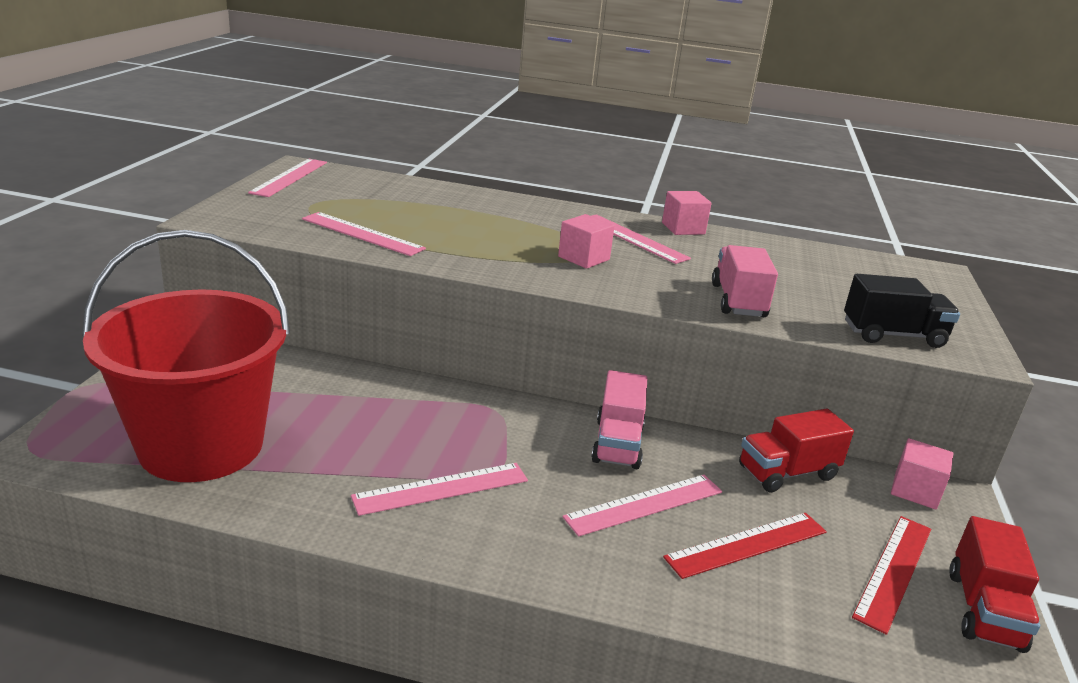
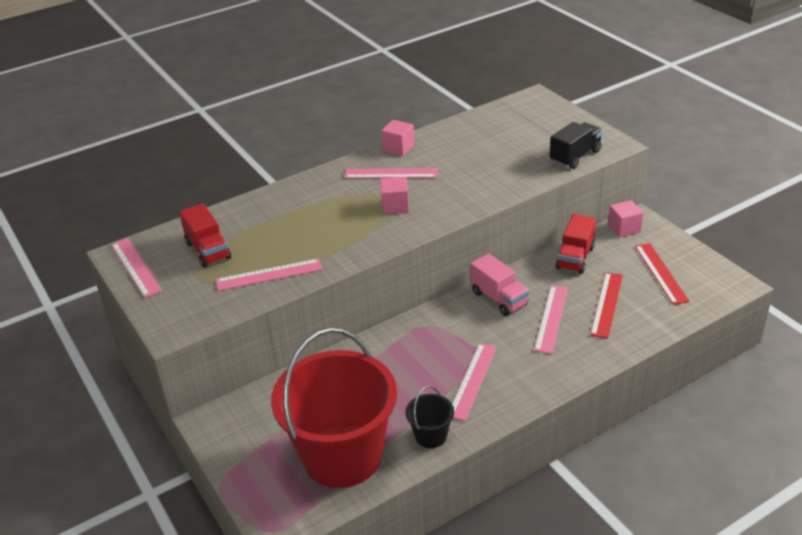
camera: 40 degrees left, 10 degrees up
pink truck [712,245,778,317] -> none
red truck [949,516,1040,653] -> red truck moved to [179,203,231,268]
none -> black bucket [406,386,454,448]

